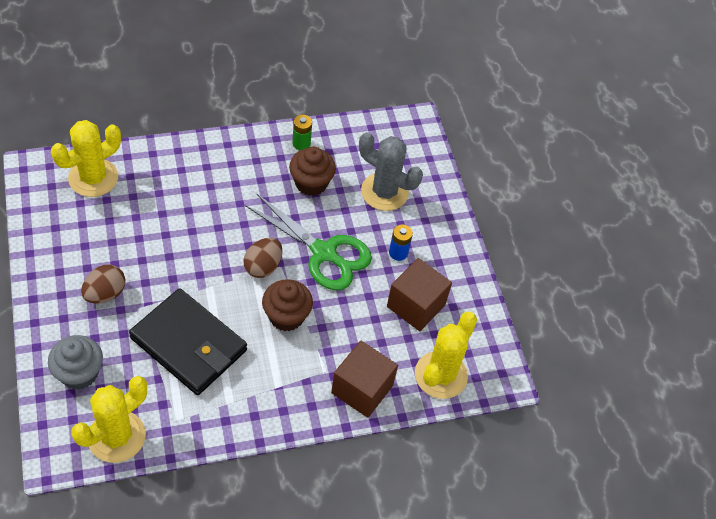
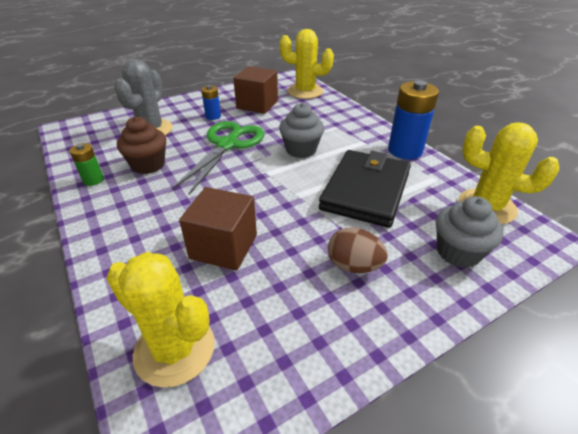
camera: 100 degrees left, 15 degrees down
brown egg [243,238,282,278] -> none
brown cupcake [262,279,313,331] -> grey cupcake [279,103,324,158]
brown cube [331,341,398,418] -> brown cube moved to [179,187,257,271]
none -> blue battery [388,80,439,159]

